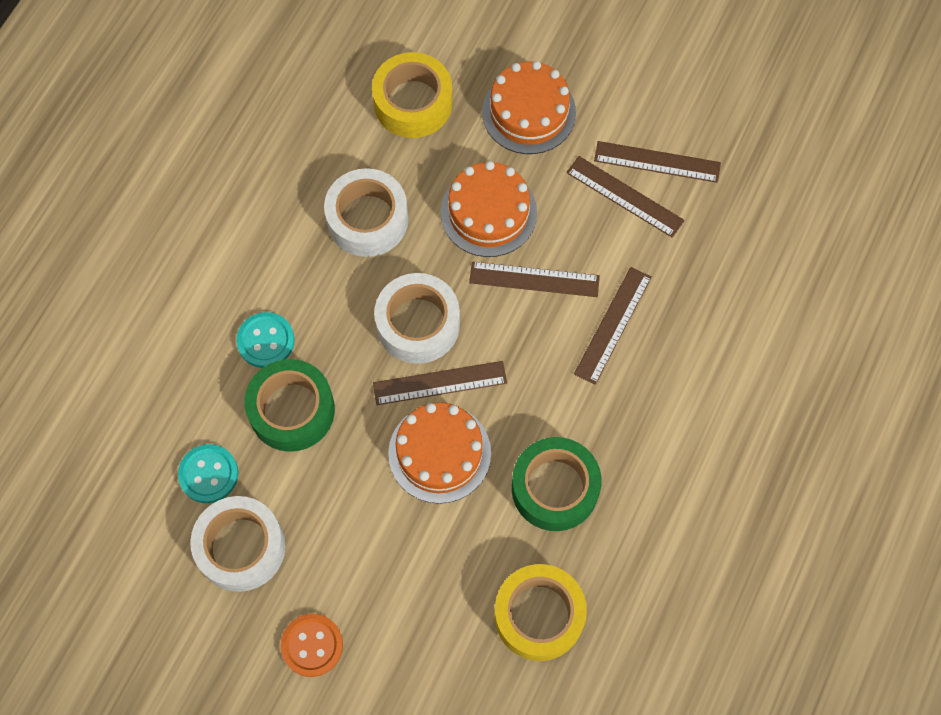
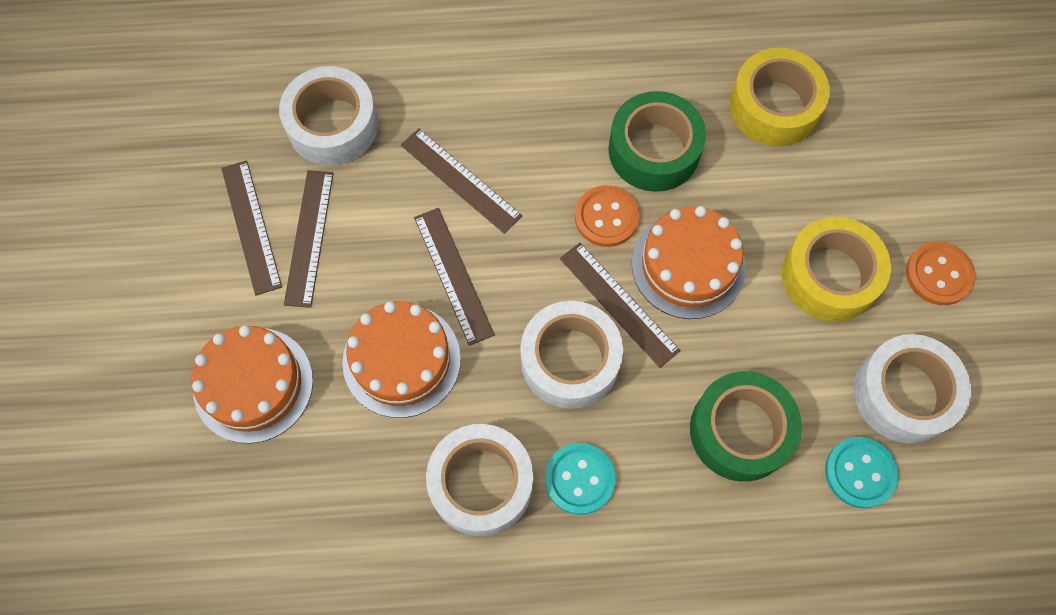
camera: 120 degrees left, 0 degrees up
turquoise button [236,312,295,368] -> turquoise button moved to [545,443,616,515]
yellow tape [372,52,452,138] -> yellow tape moved to [782,217,891,322]
brown ruler [574,267,652,385] -> brown ruler turned 45 degrees clockwise [401,128,522,234]
none -> white tape [279,66,378,166]
none -> orange button [575,185,639,247]

